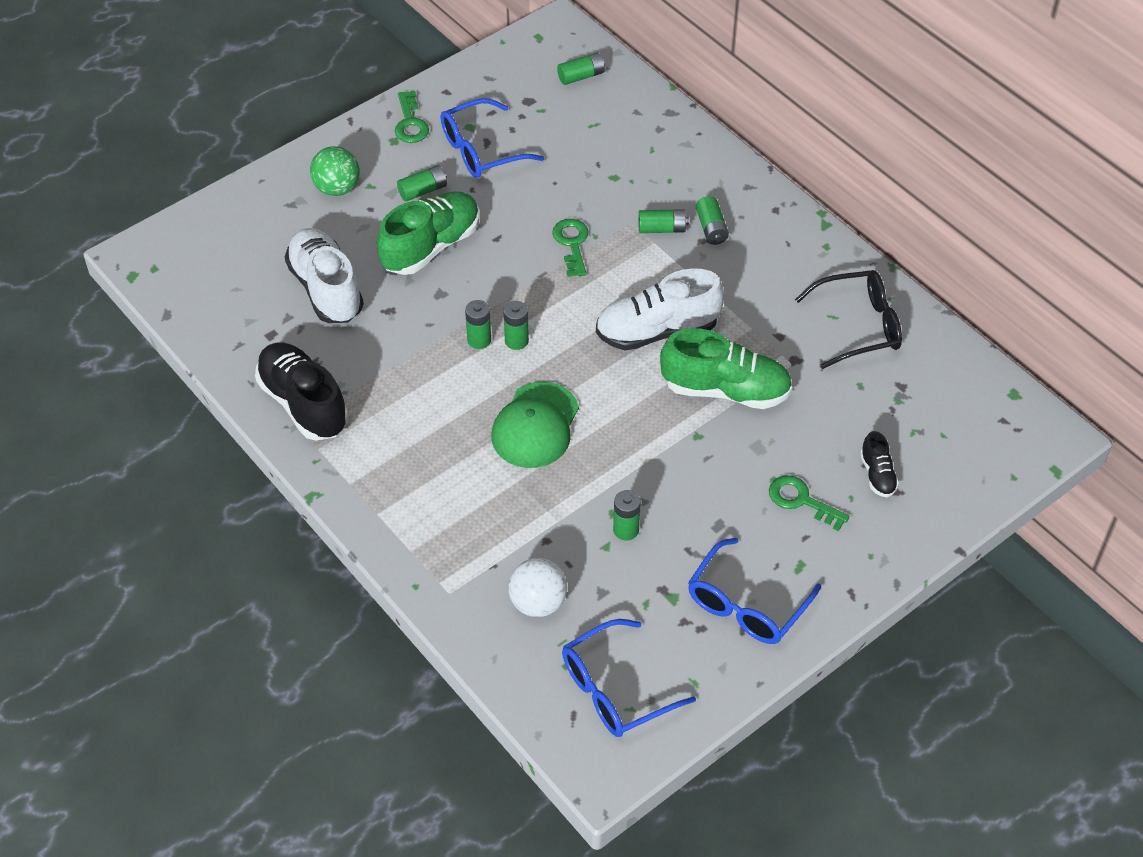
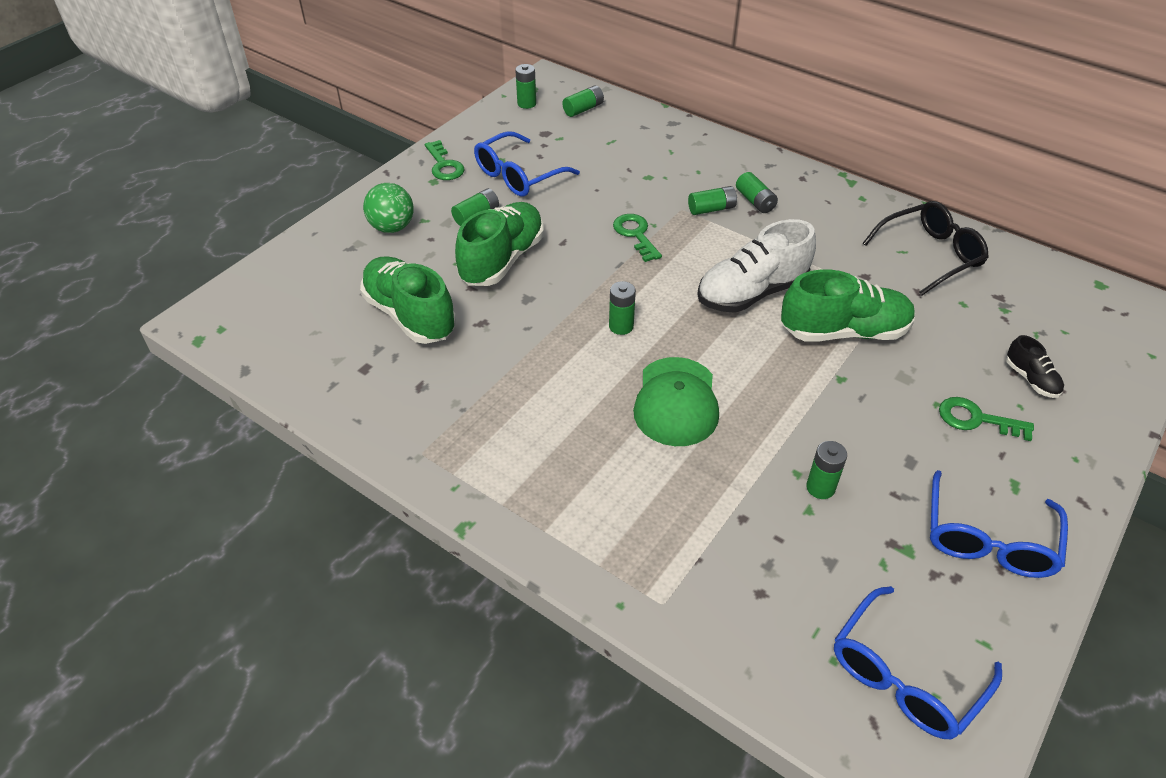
camera: 15 degrees left, 5 degrees down
black shoe [255,342,348,441] -> none
white shoe [285,228,364,323] -> green shoe [360,256,456,344]
green battery [465,300,491,349] -> green battery moved to [515,64,536,109]
white ball [508,558,567,617] -> none

